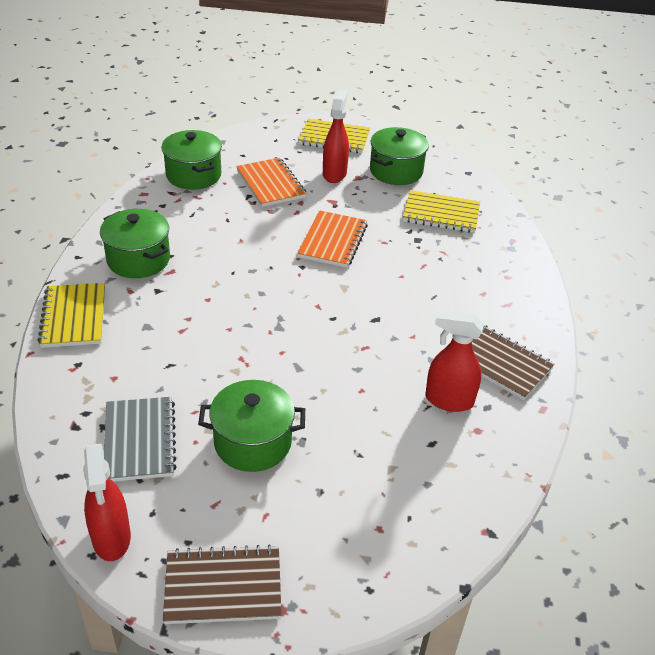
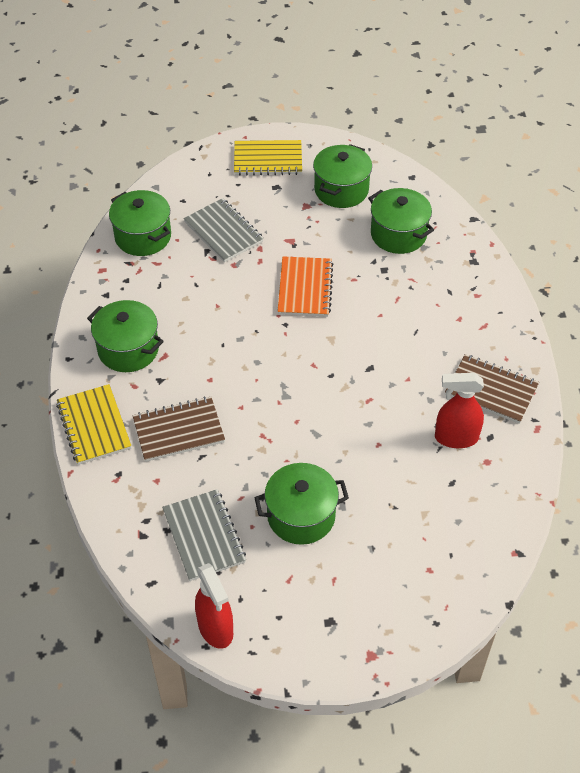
camera: 10 degrees left, 10 degrees up
brown notebook [163,544,282,624] -> brown notebook moved to [133,396,225,462]
orange notebook [236,158,307,207] -> grey notebook [183,198,264,262]
red spray bottle [323,89,349,183] -> none
yellow notebook [403,190,480,233] -> green pot [368,188,434,254]

